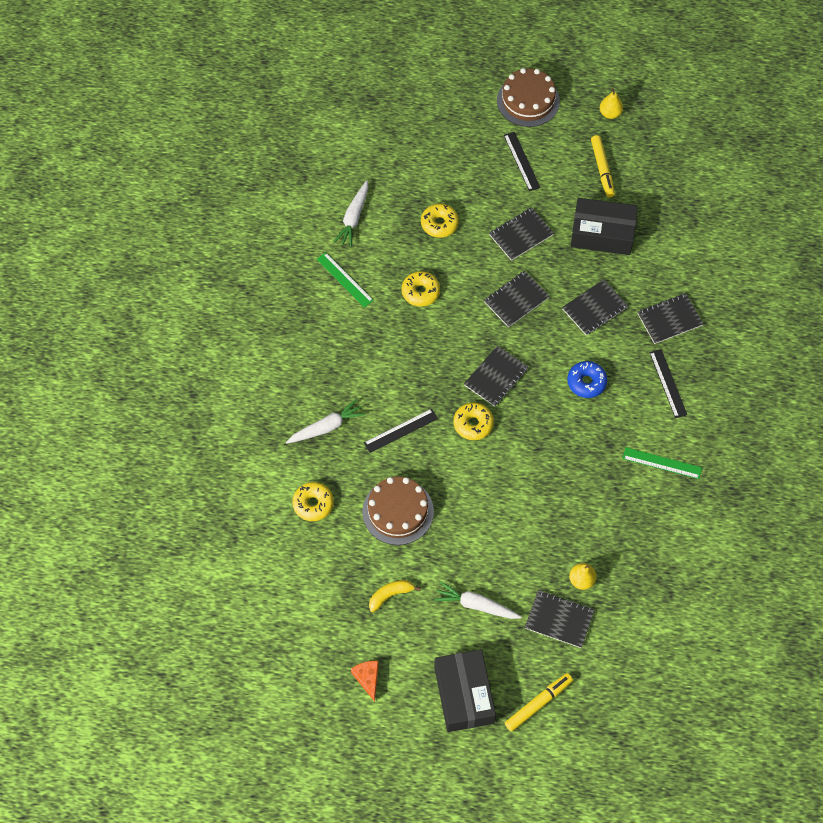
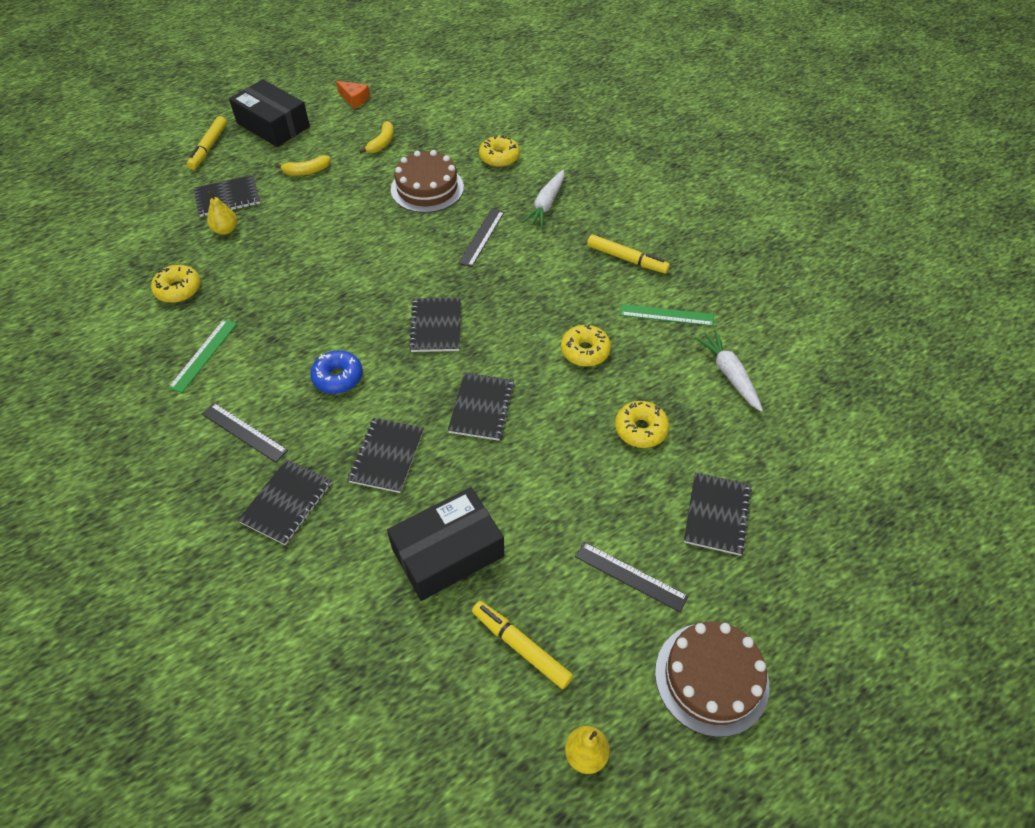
camera: 140 degrees right, 10 degrees down
white carrot [434,581,522,619] -> yellow banana [275,155,331,176]
yellow donut [453,403,494,440] -> yellow donut moved to [151,265,201,303]
black notebook [489,207,554,261] -> black notebook moved to [684,472,752,556]
green ruler [623,447,702,479] -> green ruler turned 45 degrees counterclockwise [168,319,237,393]
none -> yellow marker [587,235,670,274]

